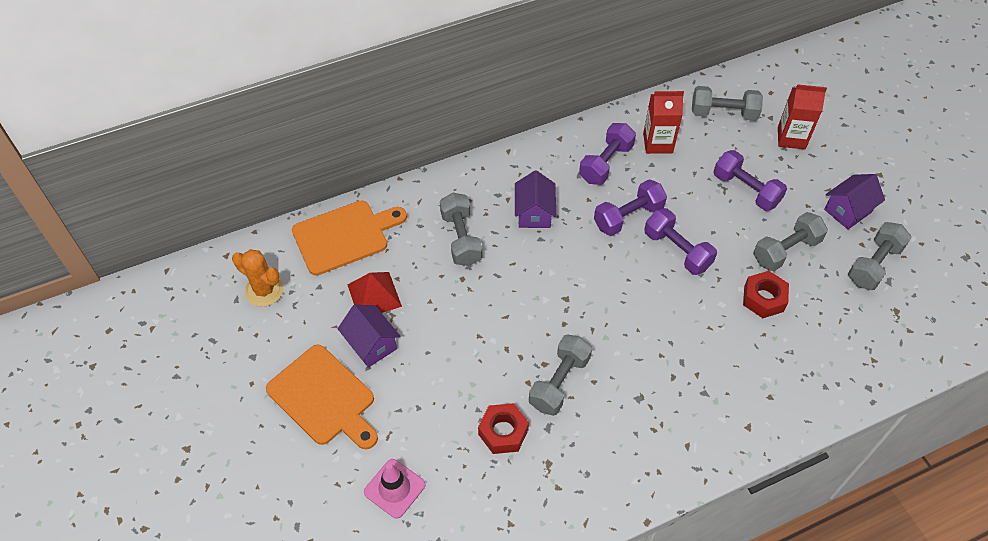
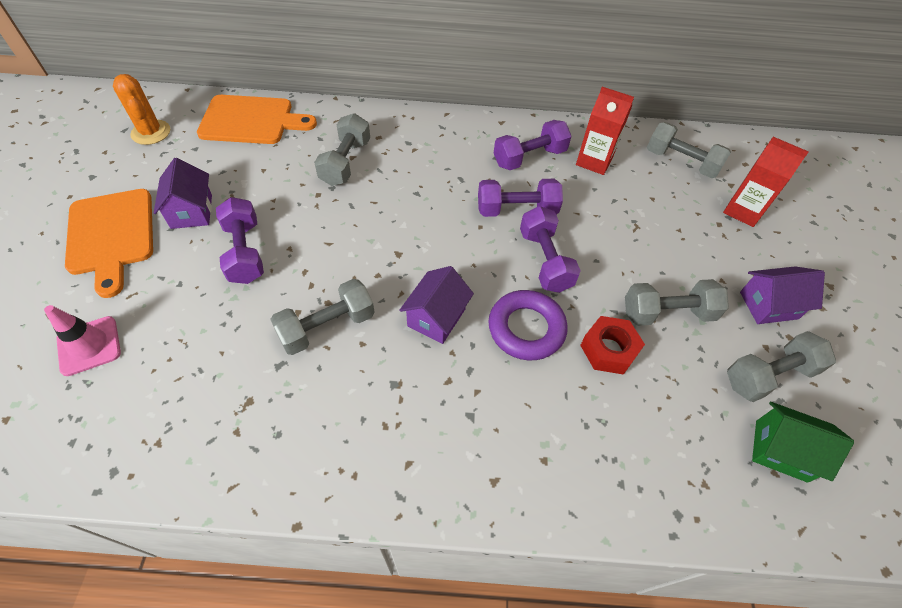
camera: 25 degrees right, 0 degrees up
red pyramid [348,272,402,313] -> none
red nut [478,403,529,454] -> none
purple house [515,170,556,228] -> purple house moved to [399,266,474,344]
purple dumbbell [713,150,787,211] -> purple dumbbell moved to [216,197,264,284]
none -> purple ring [488,290,568,360]
none -> green house [752,402,854,483]

